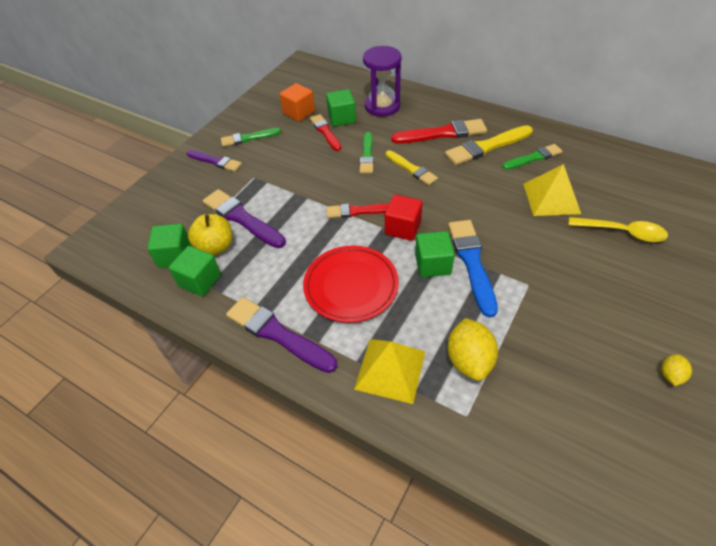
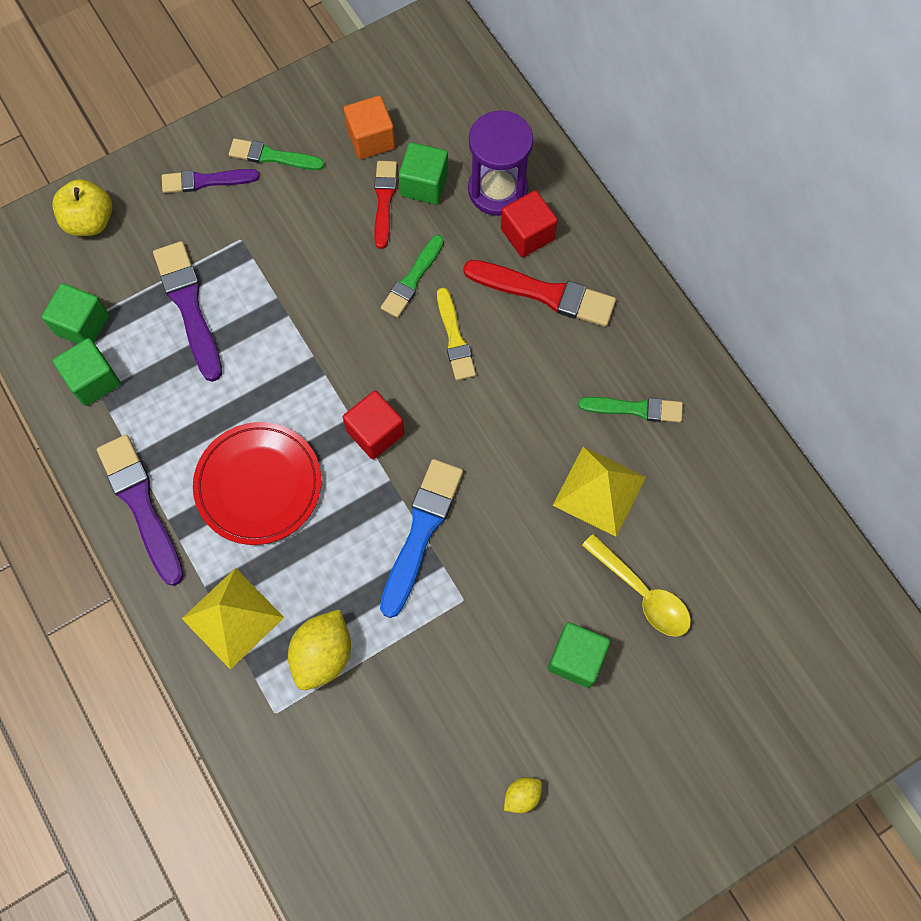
camera: 25 degrees right, 20 degrees up
purple brush [187,150,242,172] -> purple brush turned 120 degrees clockwise [162,169,260,193]
yellow apple [188,214,232,256] -> yellow apple moved to [52,179,112,236]
red brush [326,203,390,218] -> none
green cube [415,231,455,278] -> green cube moved to [548,622,610,688]
yellow brush [445,125,533,165] -> none
none -> red cube [501,190,558,257]

